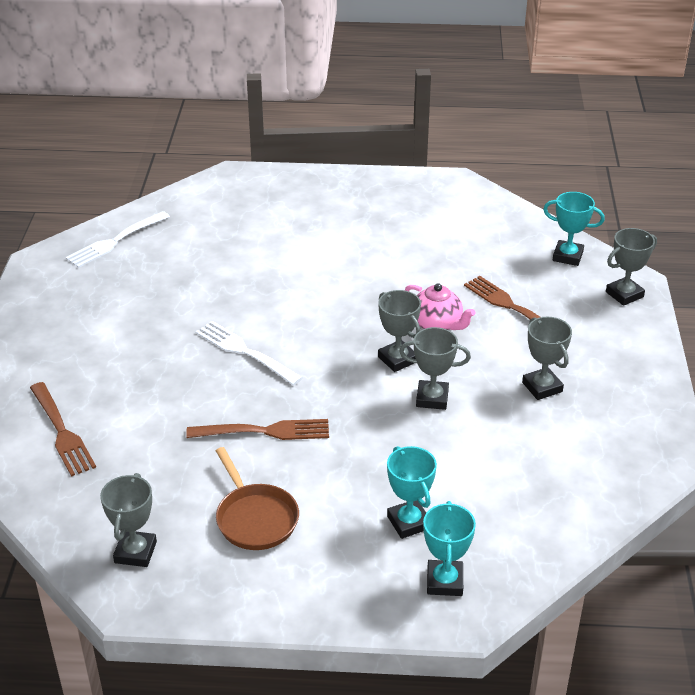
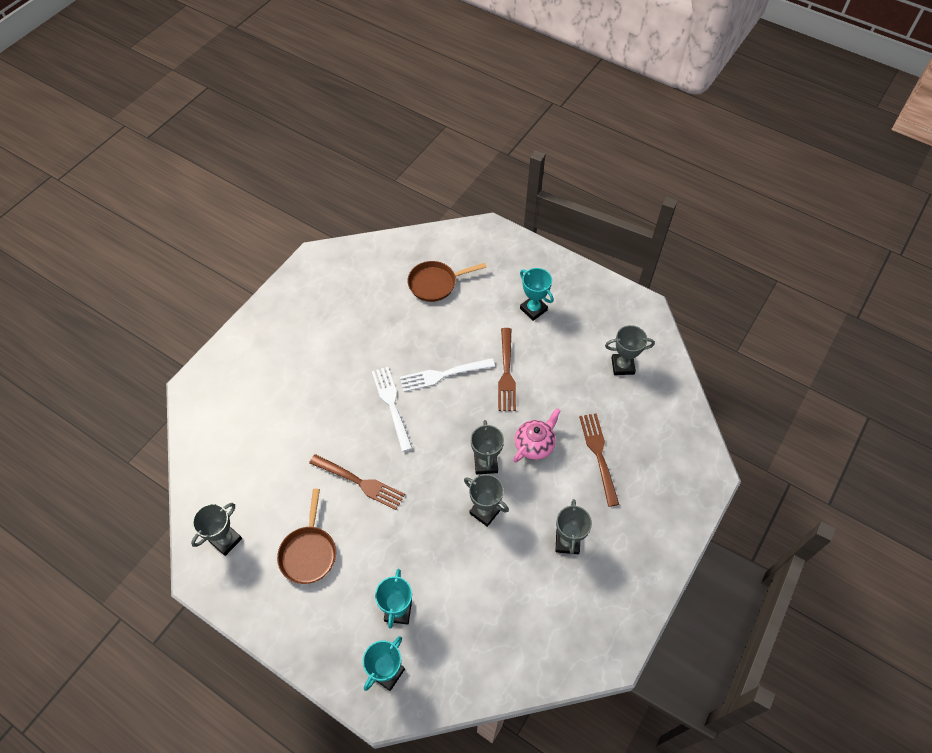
camera: 30 degrees right, 20 degrees up
brown fork [30,382,96,477] -> brown fork moved to [498,328,516,411]
white fork [66,211,170,268] -> white fork moved to [400,358,495,392]
pink teapot [405,283,476,330] -> pink teapot turned 120 degrees counterclockwise [513,408,561,463]
turquoise trophy [543,192,605,266] -> turquoise trophy moved to [520,268,554,321]
grey trophy [606,228,657,306] -> grey trophy moved to [605,325,655,375]
none -> brown pan [407,261,486,302]

